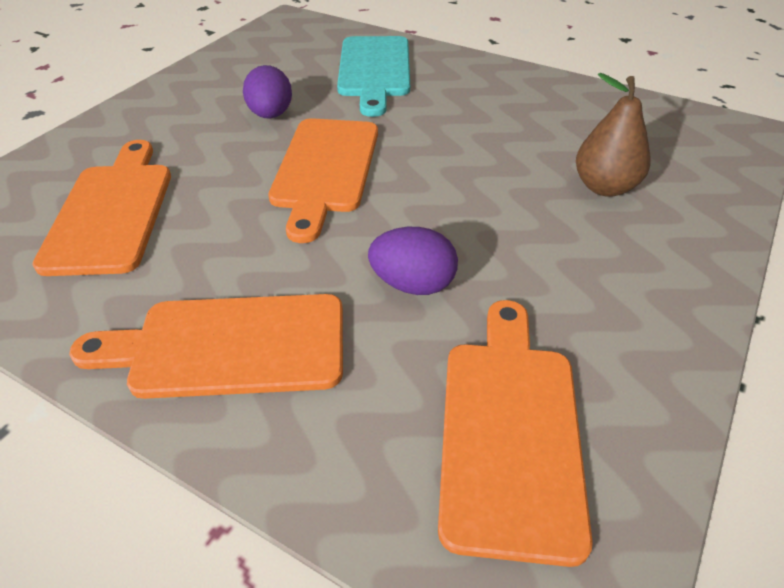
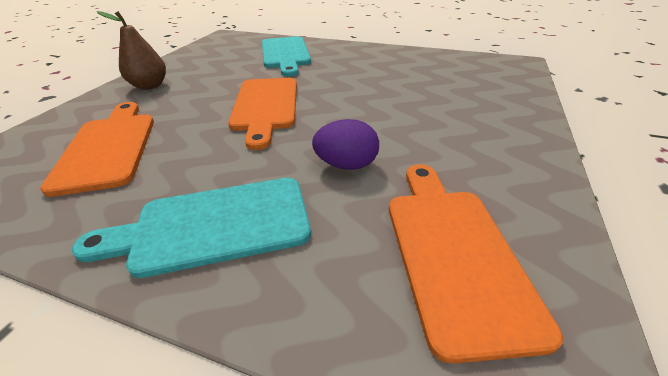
camera: 10 degrees left, 5 degrees down
orange cutting board [69,294,343,399] -> turquoise cutting board [72,178,311,278]
purple egg [243,65,292,119] -> none
brown pear [576,73,651,197] -> brown pear moved to [97,11,166,90]

